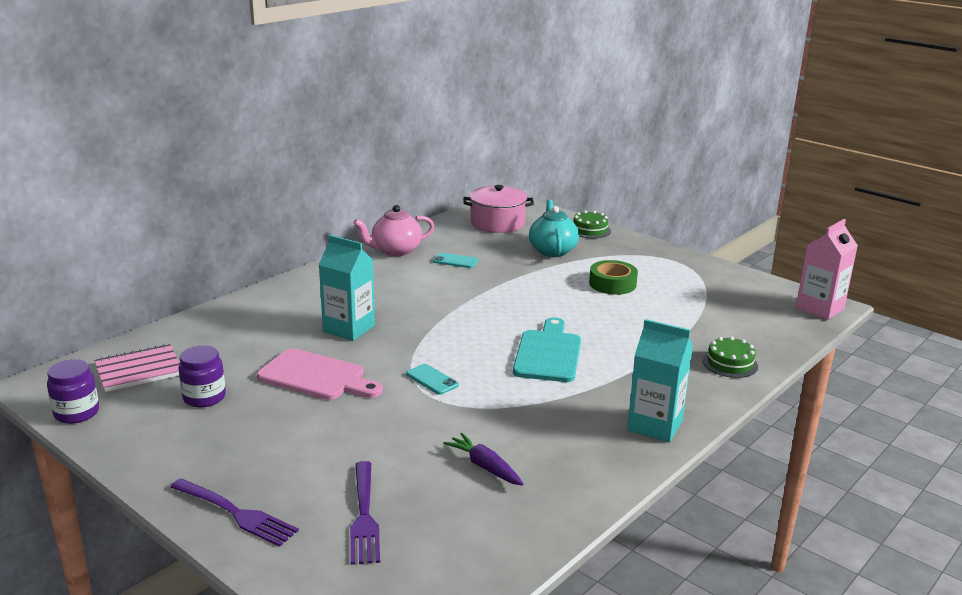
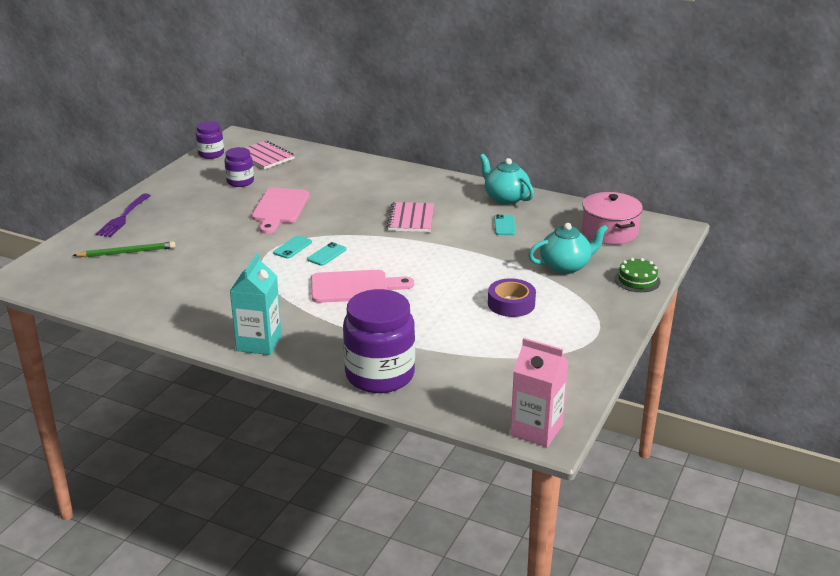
camera: 75 degrees right, 5 degrees up
turquoise carton [319,235,375,341] -> none
purple fork [350,461,380,565] -> green pencil [73,241,176,257]
pink teapot [353,205,434,256] -> turquoise teapot [479,154,534,205]
purple carrot [443,433,524,486] -> none
turquoise cutting board [513,317,581,382] -> pink cutting board [311,270,414,303]
green tape [589,260,638,295] -> purple tape [488,278,536,317]
green cake [702,336,758,378] -> purple jar [343,289,415,393]
none -> turquoise phone [307,242,347,266]
none -> pink notebook [386,202,434,232]

